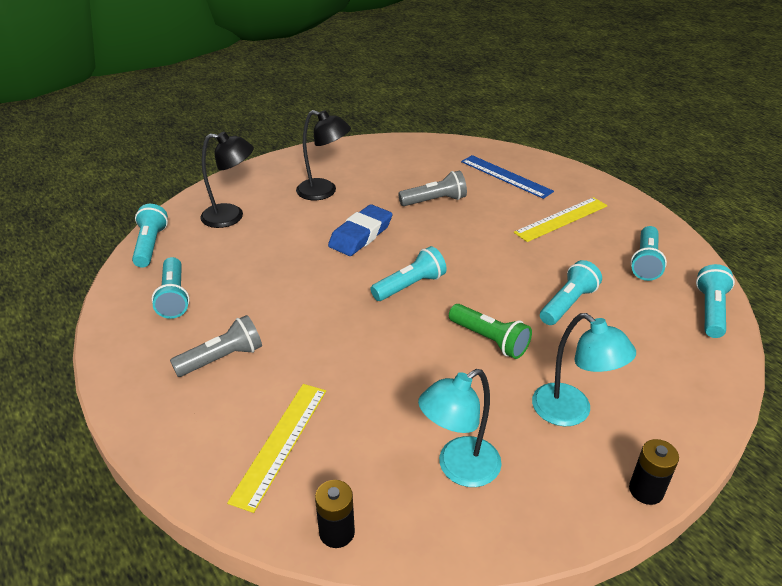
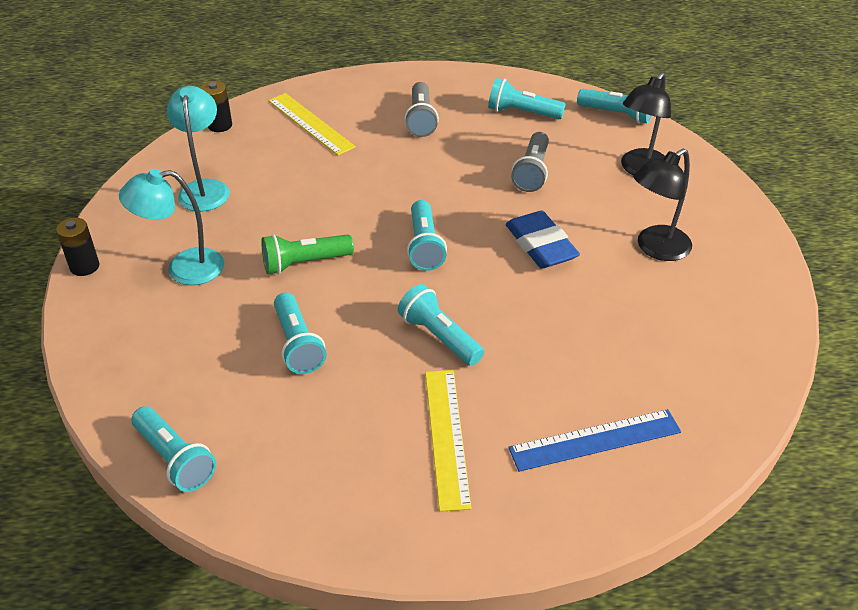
camera: 120 degrees right, 5 degrees up
grey flashlight [398,170,467,206] -> grey flashlight moved to [511,132,549,192]
turquoise flashlight [630,226,667,281] -> turquoise flashlight moved to [398,284,484,366]

